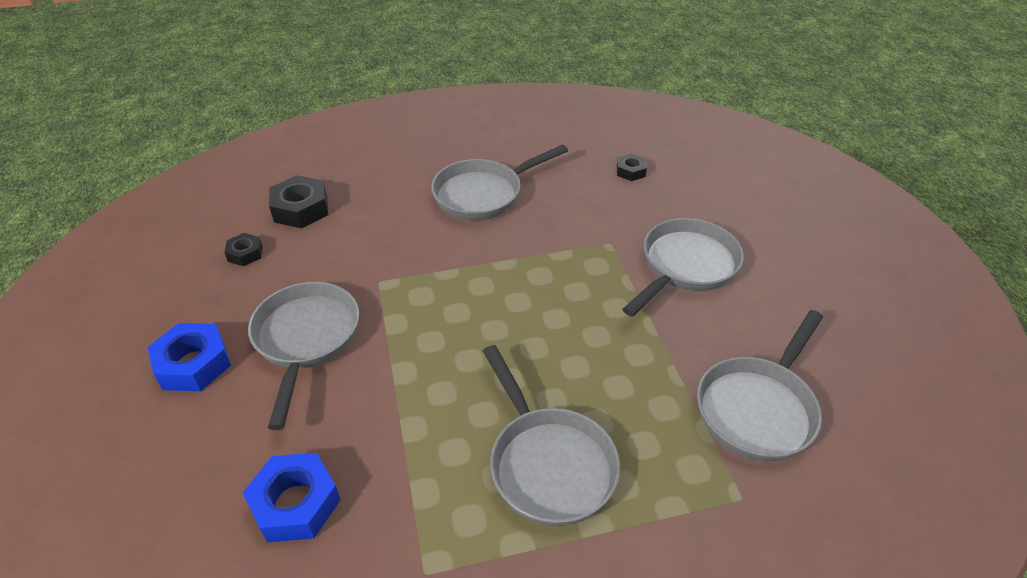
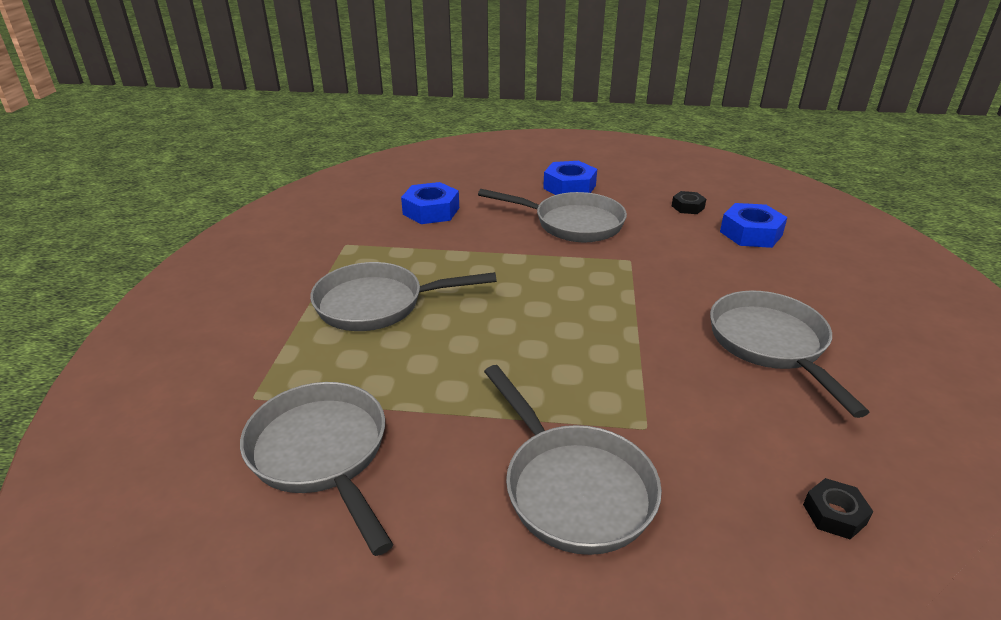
camera: 110 degrees right, 10 degrees down
black nut [269,175,328,228] -> blue nut [720,203,788,248]

